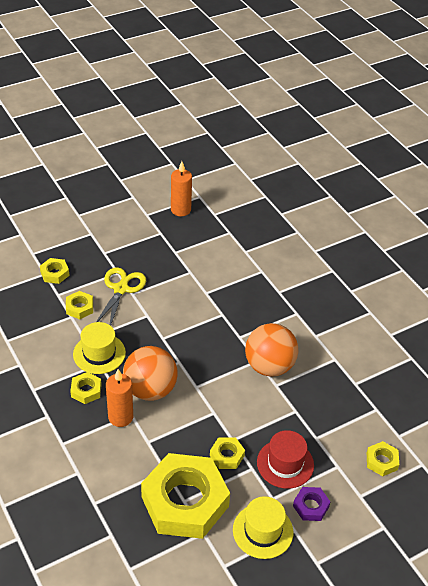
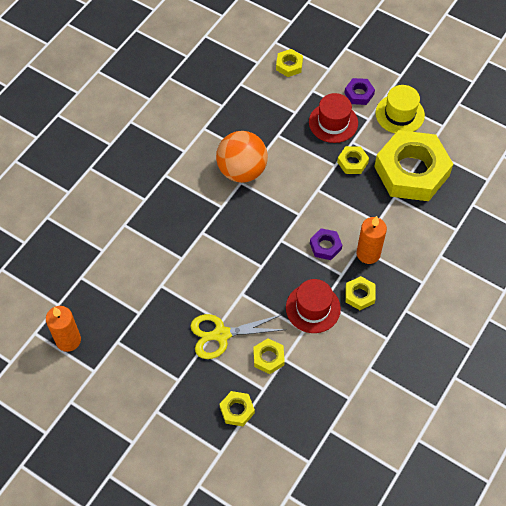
camera: 115 degrees left, 15 degrees up
yellow hat [73,322,126,374] -> red hat [286,279,341,333]
orange ball [123,346,178,401] -> purple nut [310,228,342,260]

